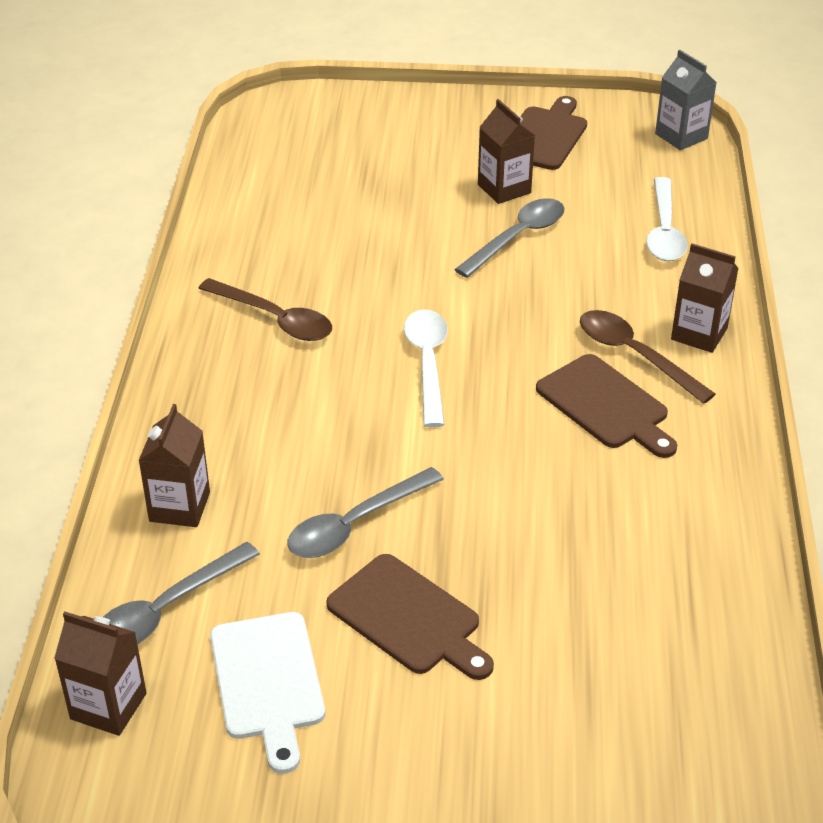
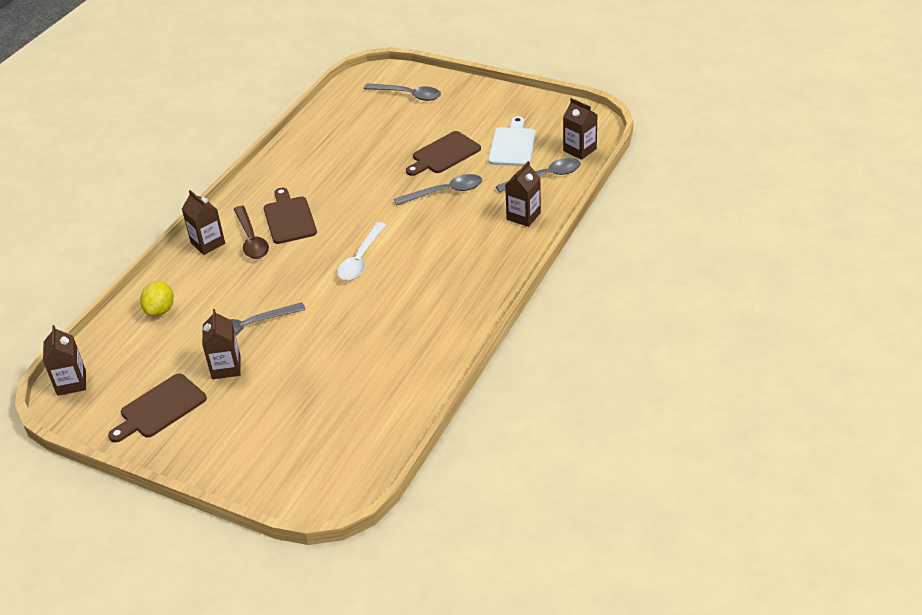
camera: 155 degrees left, 0 degrees up
brown spoon [199,278,332,341] -> none
brown cutting board [326,554,494,680] -> brown cutting board turned 105 degrees counterclockwise [406,131,481,176]
white spoon [646,177,688,261] -> yellow lemon [140,282,174,316]
grey carton [655,50,717,150] -> brown carton [43,325,86,396]
none -> grey spoon [364,83,441,101]

